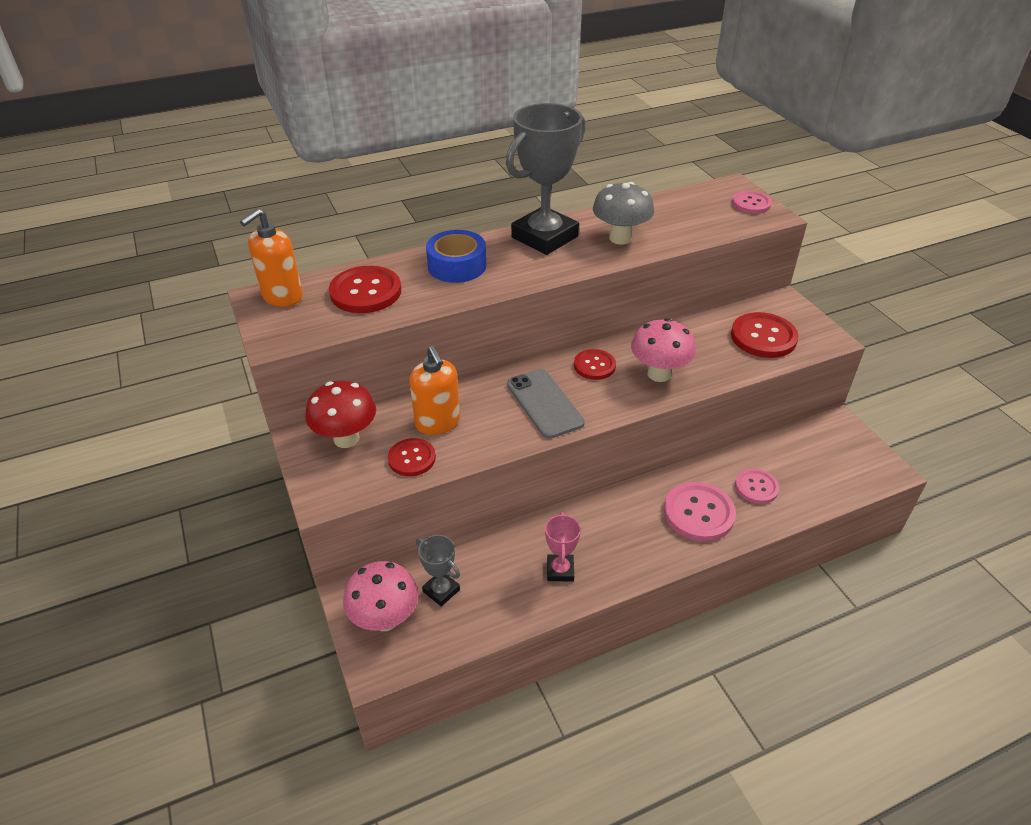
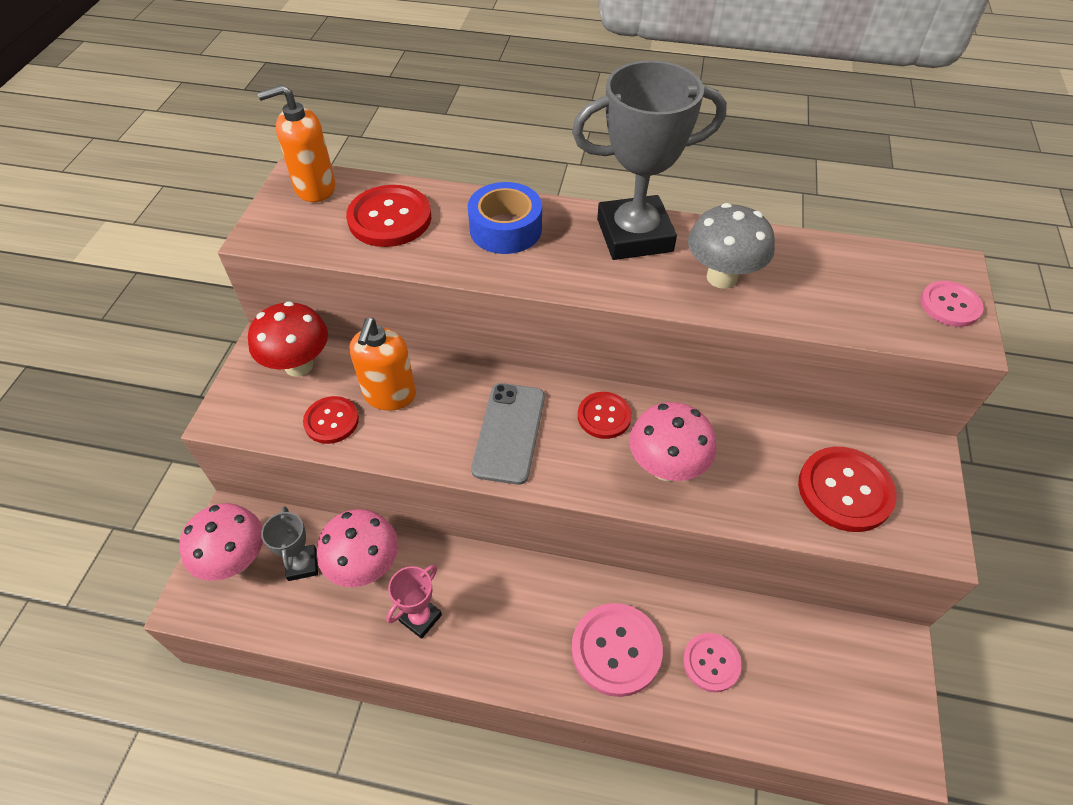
camera: 35 degrees right, 10 degrees up
none -> pink mushroom [317,509,398,587]

